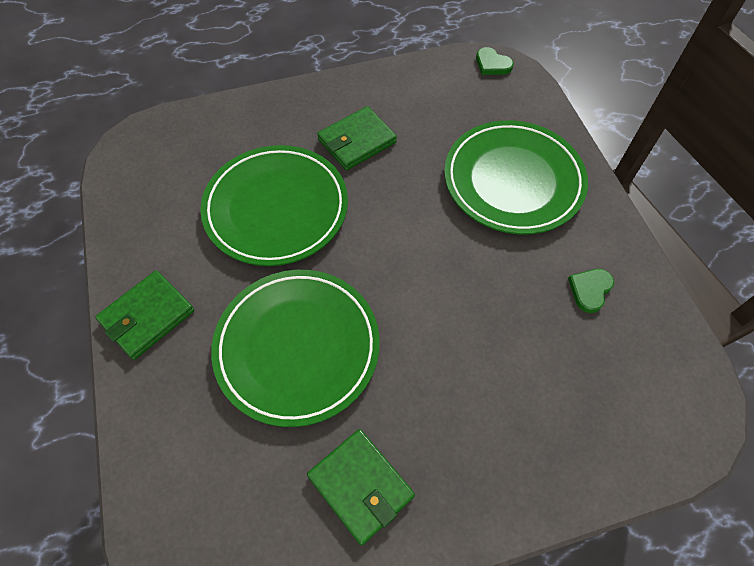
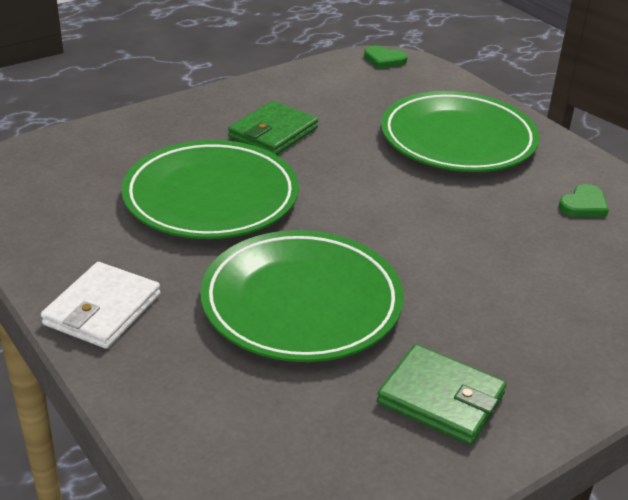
camera: 20 degrees left, 25 degrees down
green wallet [95,270,194,360] -> white wallet [41,262,160,349]
green heart [568,269,614,313] -> green heart turned 150 degrees counterclockwise [559,184,609,217]

